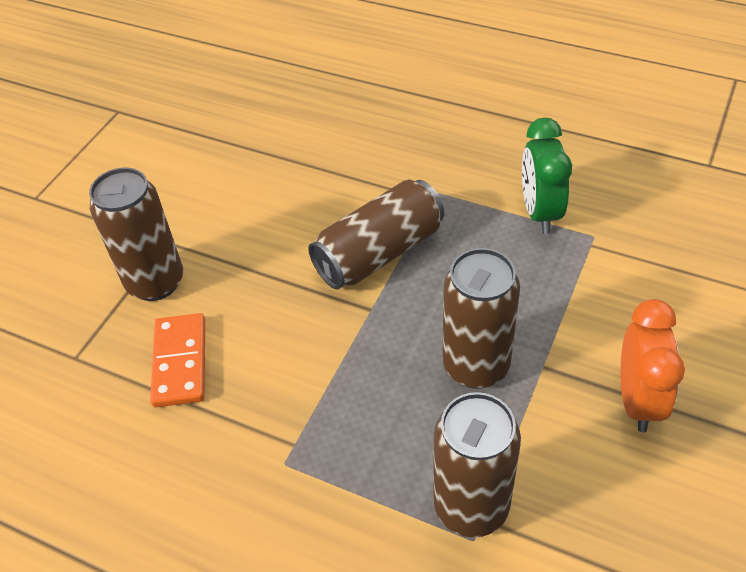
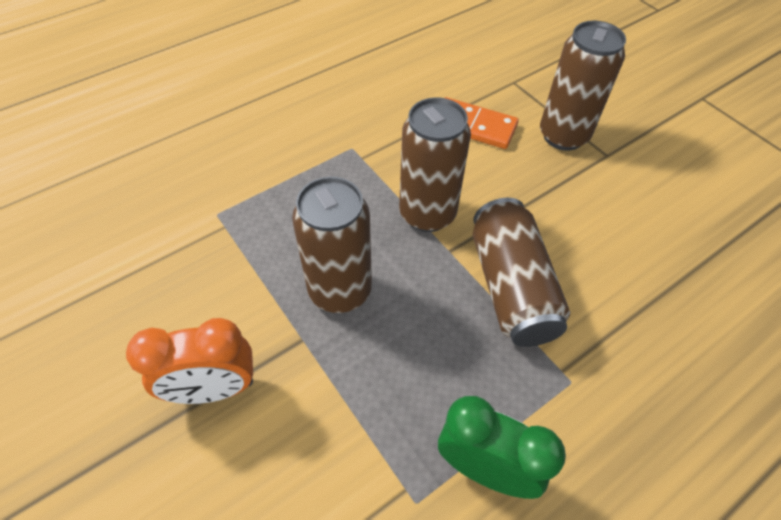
camera: 115 degrees right, 5 degrees up
brown can [434,392,521,537] -> brown can moved to [399,97,471,232]
orange clock [621,299,685,432] -> orange clock turned 45 degrees counterclockwise [126,318,253,404]

